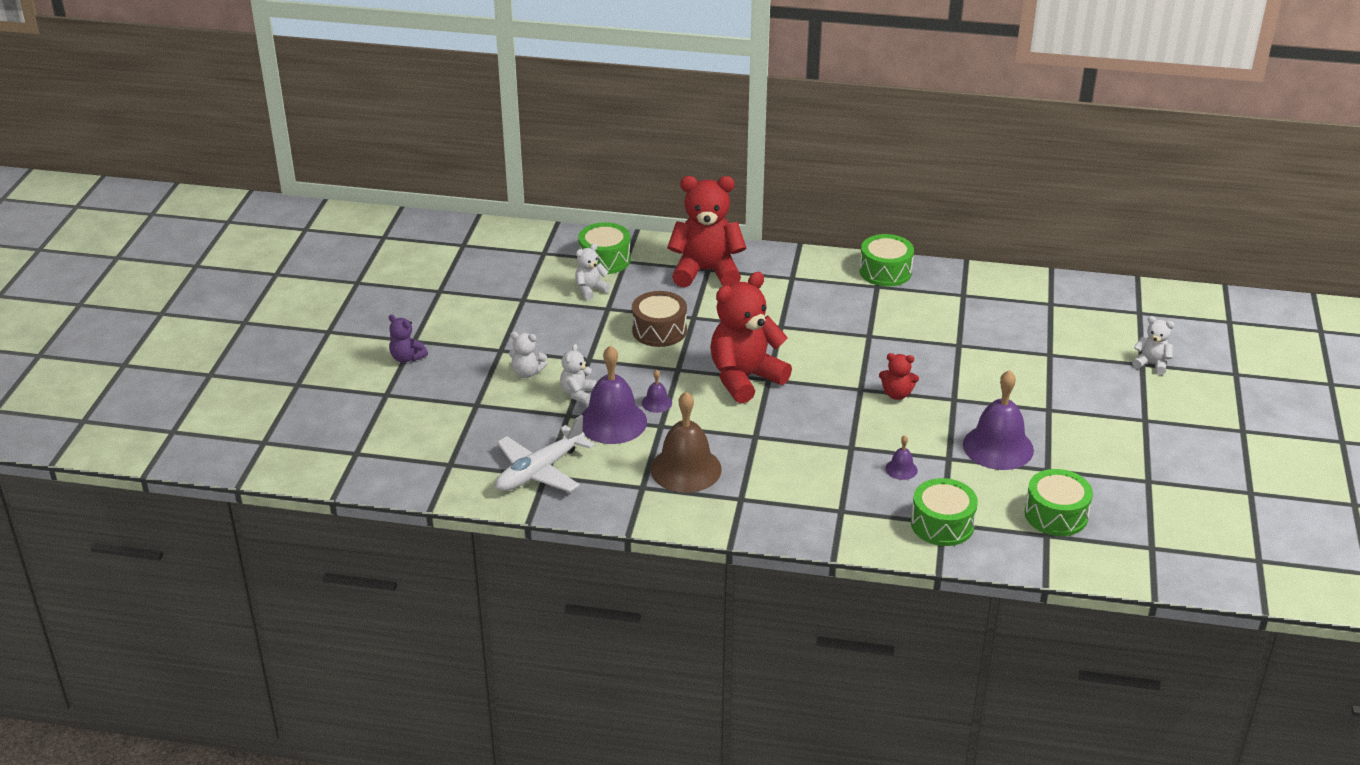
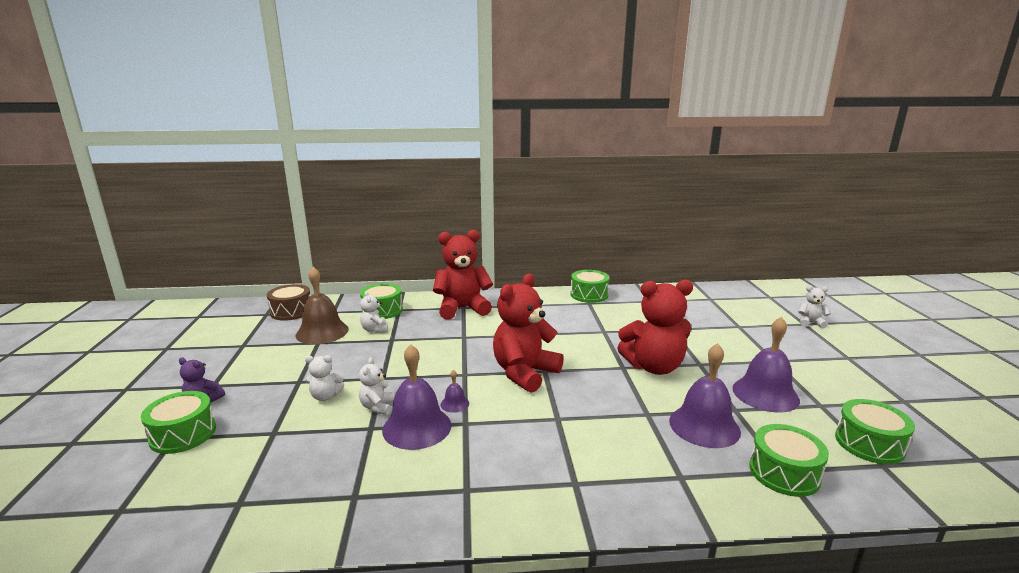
camera: 15 degrees left, 15 degrees down
white plane [495,415,595,492] -> none
white teddy bear [575,244,611,300] -> white teddy bear turned 60 degrees counterclockwise [360,291,388,333]
brown drum [632,291,687,347] -> brown drum moved to [267,284,310,321]
brown bell [650,392,722,493] -> brown bell moved to [295,267,349,344]
red teddy bear [879,353,919,400] -> red teddy bear [617,279,693,375], size x2.15
purple bell [885,435,918,480] -> purple bell [669,343,741,448], size x2.23
none -> green drum [141,391,216,454]

